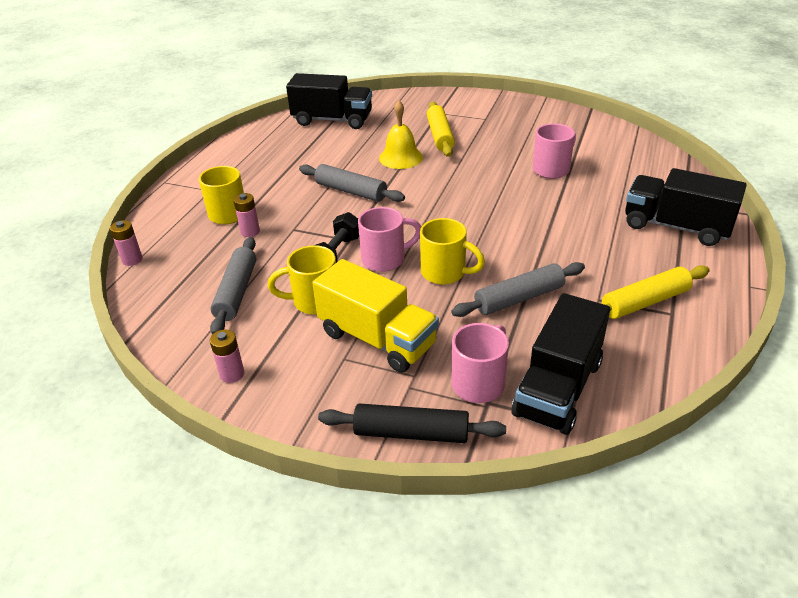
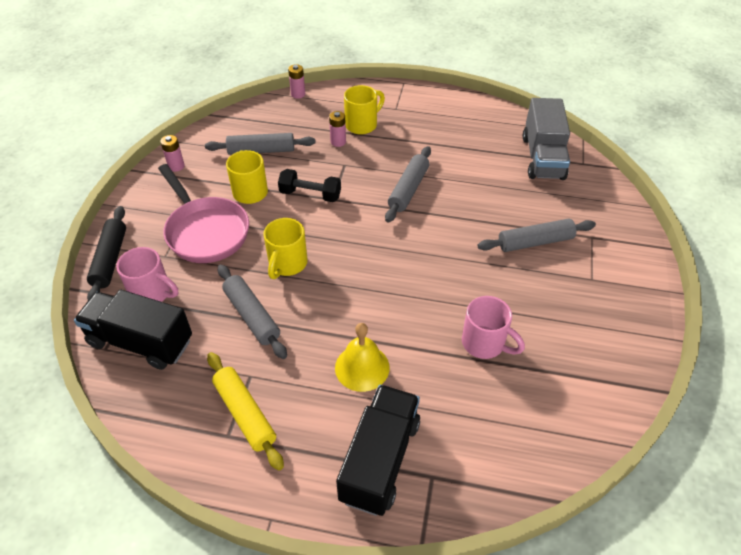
camera: 80 degrees right, 10 degrees up
black truck [286,73,372,129] -> grey truck [523,98,570,180]
yellow truck [312,259,439,373] -> pink pan [158,164,249,263]
pink mug [358,207,421,272] -> none
yellow bell [379,101,423,169] -> yellow bell moved to [335,323,390,392]
yellow rolling pin [427,102,455,157] -> grey rolling pin [478,218,596,252]

